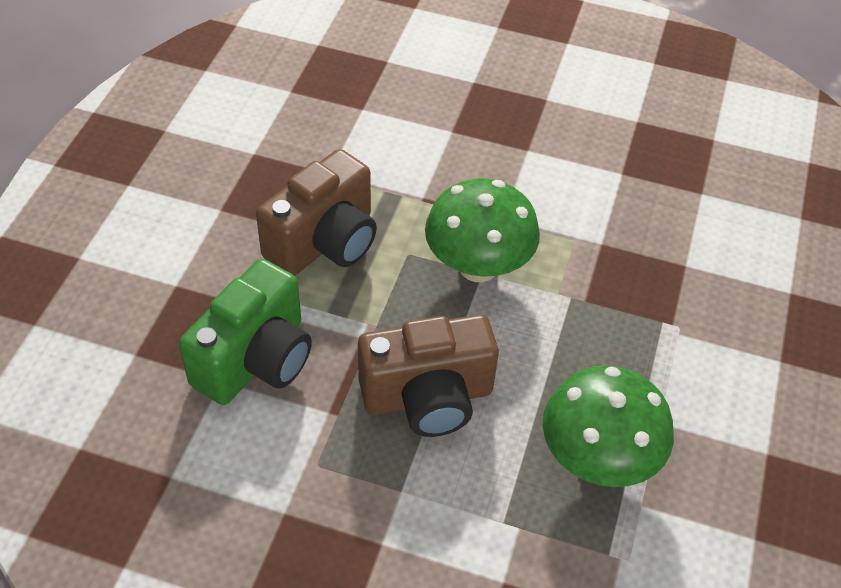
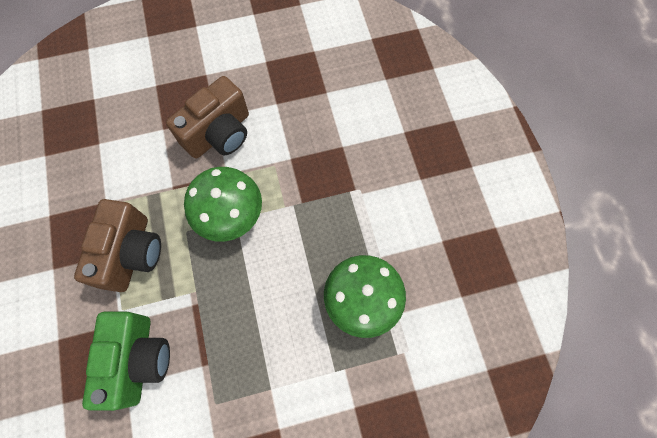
camera: 30 degrees left, 20 degrees up
brown camera [358,315,499,437] -> brown camera moved to [166,76,249,159]

